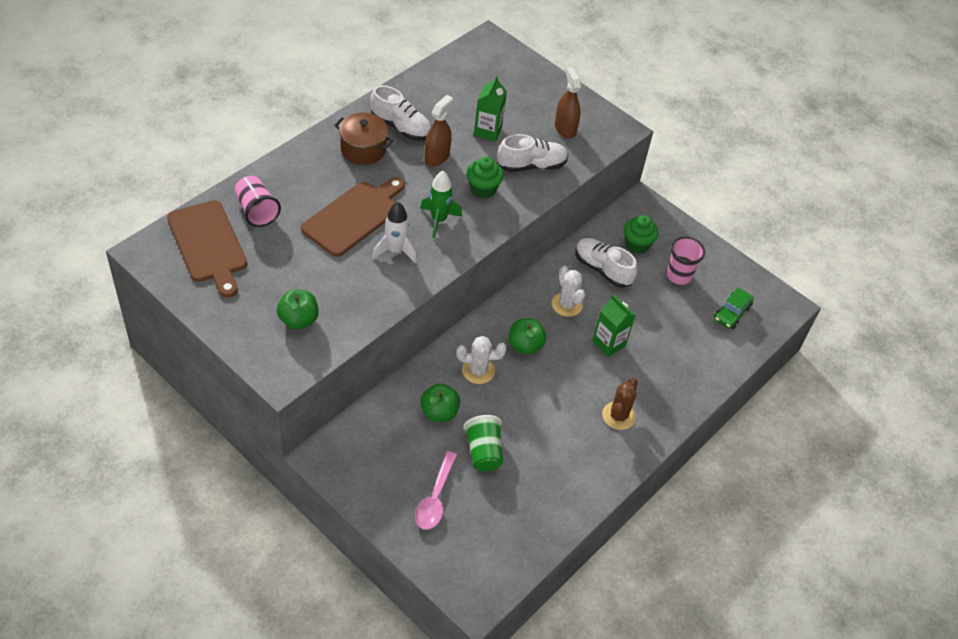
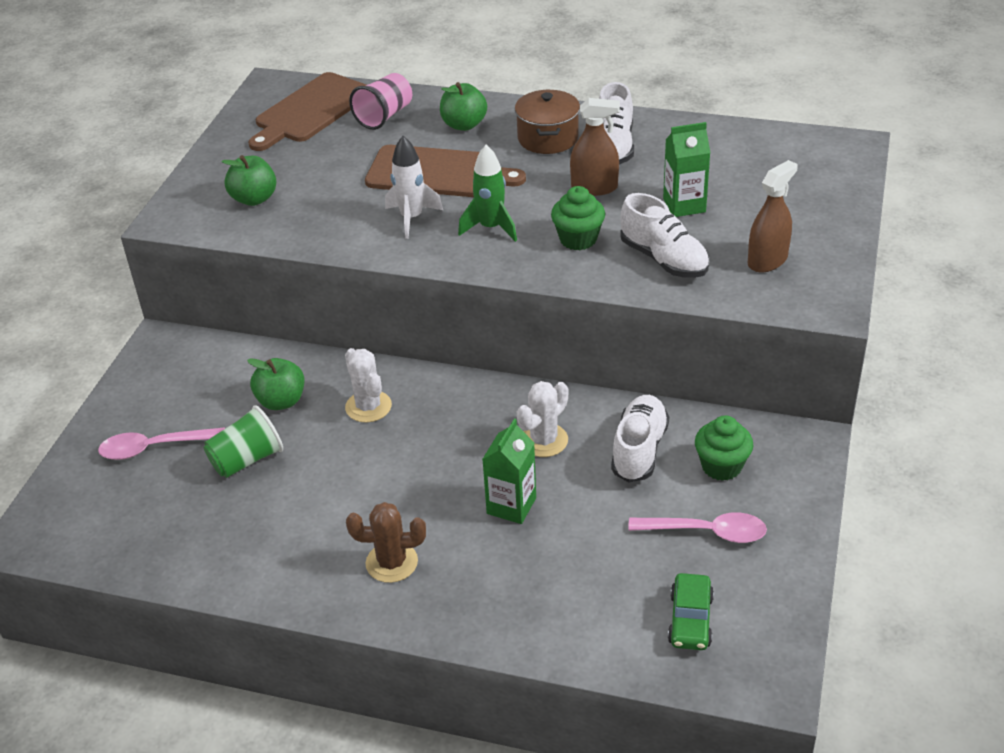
camera: 70 degrees right, 10 degrees down
green apple [508,318,546,355] -> green apple moved to [440,82,487,131]
pink cup [667,237,705,285] -> pink spoon [628,512,767,543]
green car [714,287,754,329] -> green car turned 90 degrees counterclockwise [668,573,714,650]

